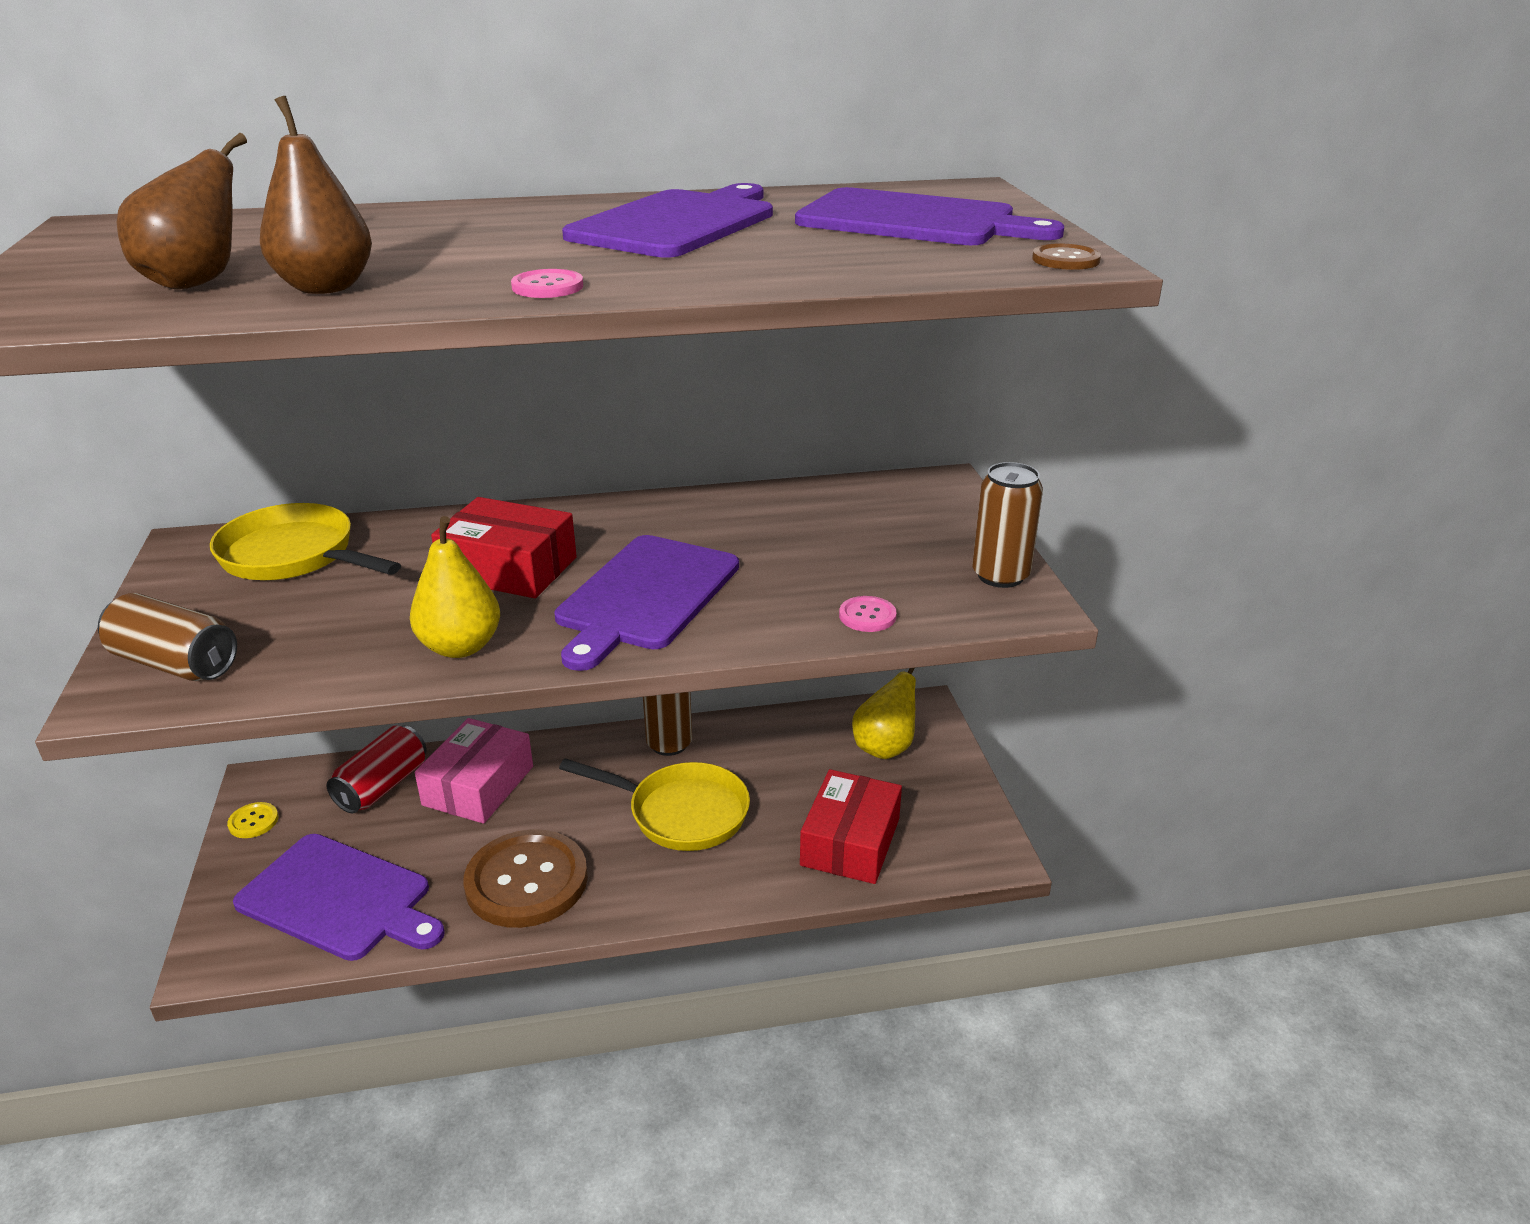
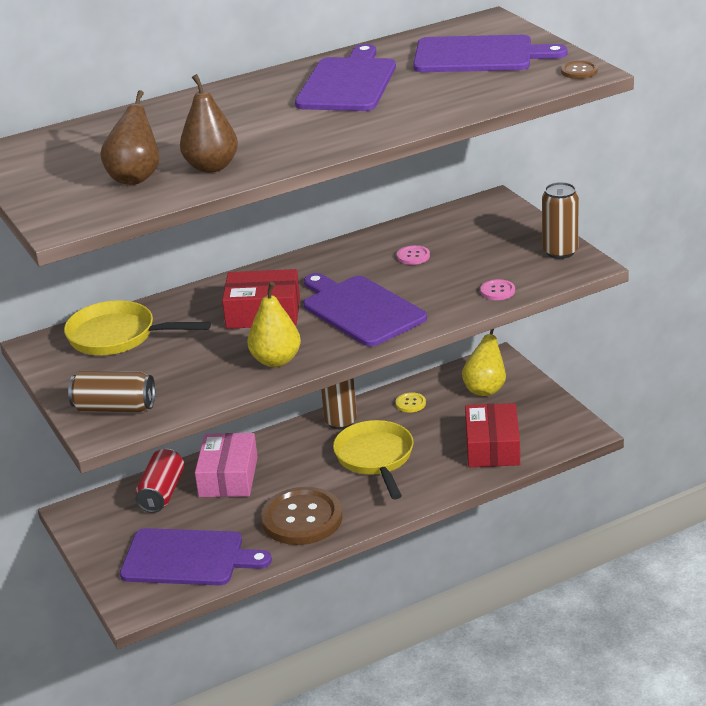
camera: 15 degrees left, 0 degrees up
yellow button [227,802,278,838] -> yellow button moved to [396,392,426,413]
pink button [511,269,583,298] -> pink button moved to [397,245,430,265]
purple cutting board [554,535,739,671] -> purple cutting board turned 135 degrees clockwise [303,273,427,347]
yellow pan [559,758,750,851] -> yellow pan turned 105 degrees counterclockwise [333,420,413,499]

